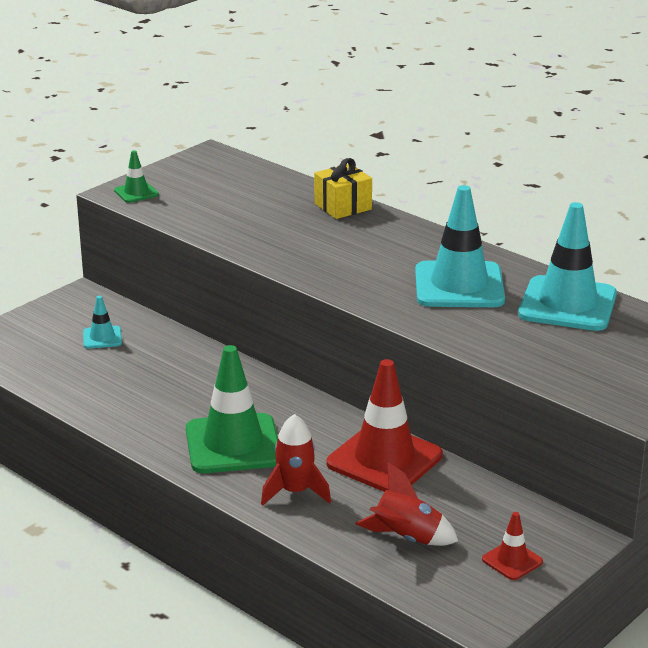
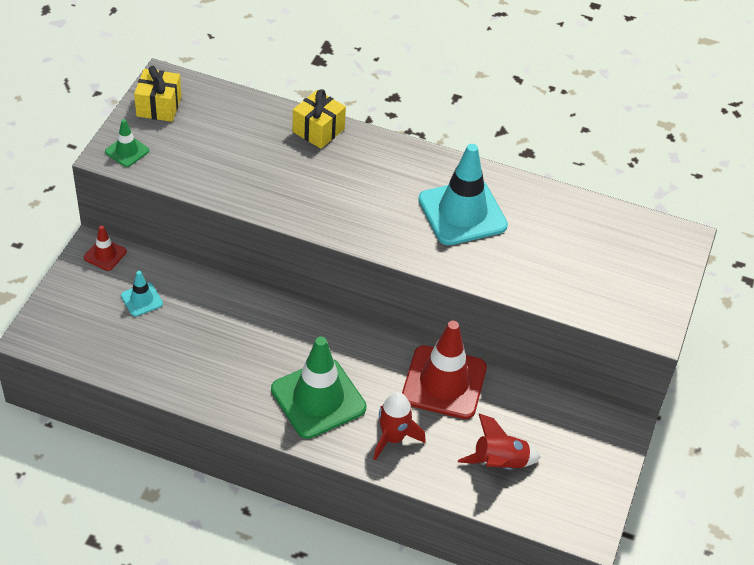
camera: 25 degrees left, 20 degrees up
red traffic cone [482,512,543,580] -> red traffic cone moved to [84,225,127,271]
turquoise traffic cone [518,202,617,331] -> none
none -> yellow gift [134,66,182,122]

